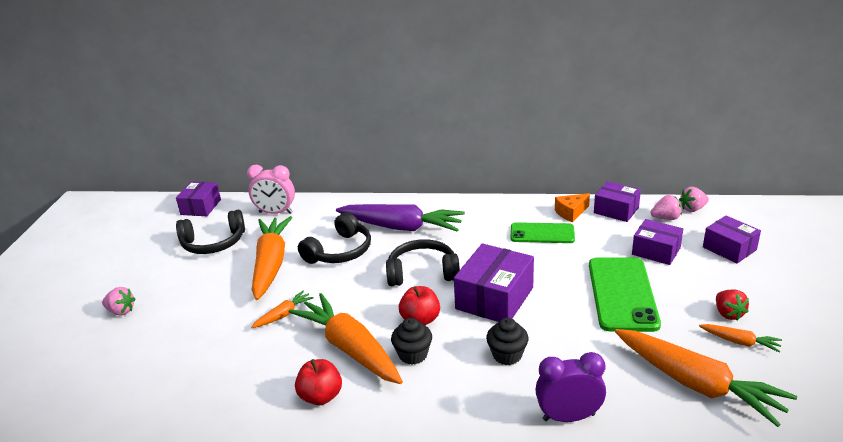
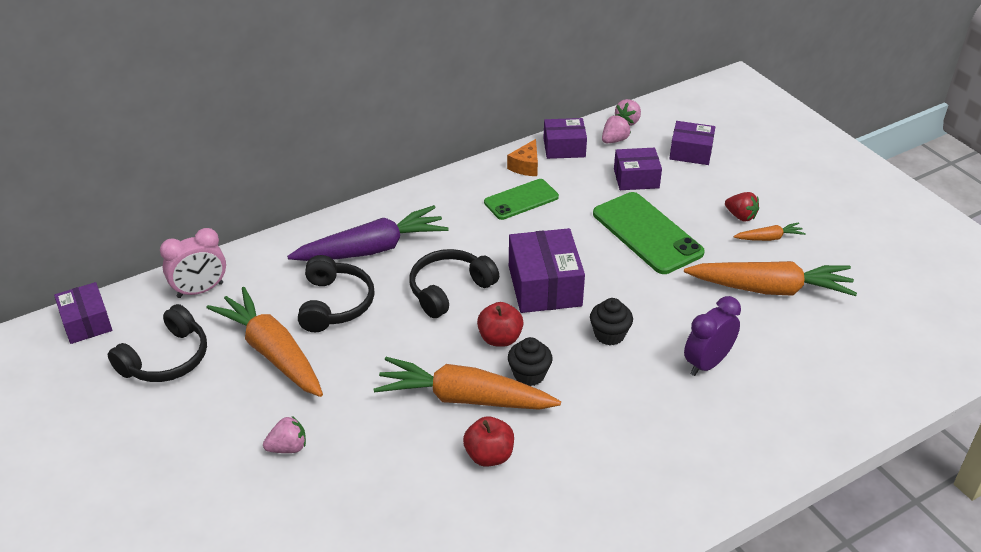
camera: 40 degrees left, 10 degrees up
pink strawberry [102,287,135,316] -> pink strawberry moved to [263,416,306,453]
orange carrot [251,290,314,328] -> none

